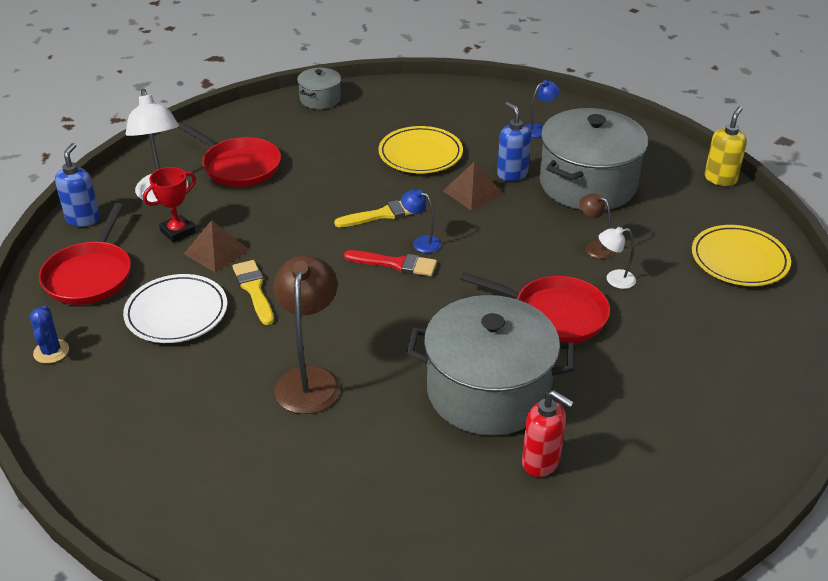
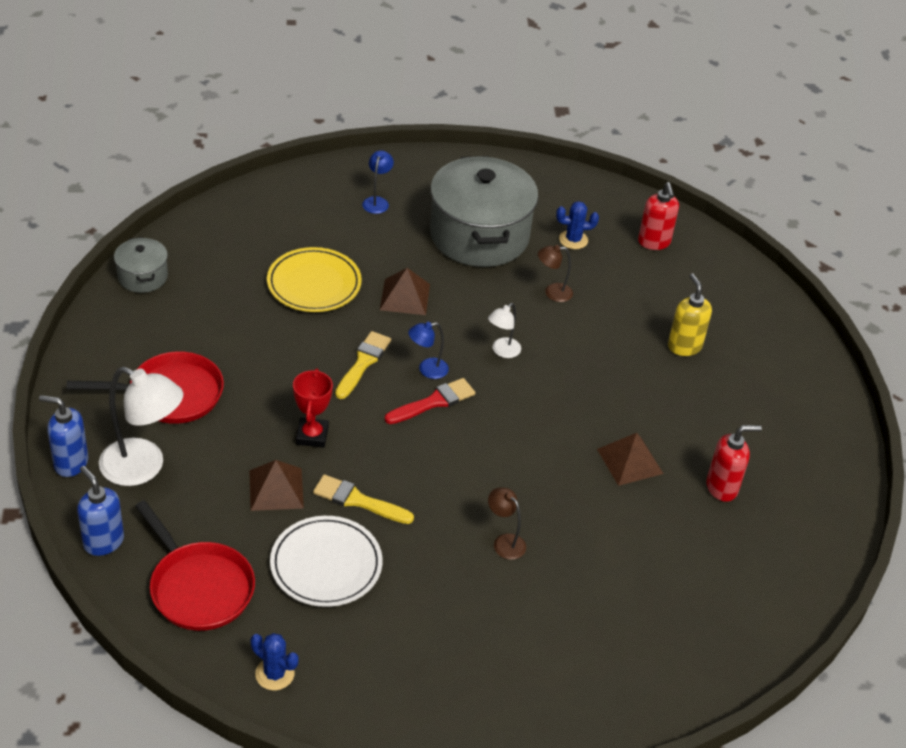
camera: 50 degrees left, 5 degrees up
red trophy [143,167,196,243] -> red trophy moved to [293,369,333,448]
brown lamp [274,255,340,414] -> brown lamp [488,487,526,560], size x0.50
grey pot [407,295,575,436] -> brown pyramid [597,433,663,486]
red pan [460,272,610,343] -> none
blue soap dispenser [497,102,531,181] -> blue soap dispenser moved to [39,395,88,477]
white lamp [599,227,636,289] -> white lamp moved to [488,303,521,358]
yellow plate [692,225,791,286] -> red soap dispenser [638,182,679,250]
yellow soap dispenser [704,106,747,186] -> yellow soap dispenser moved to [668,273,712,356]
none -> blue cactus [556,201,599,249]

